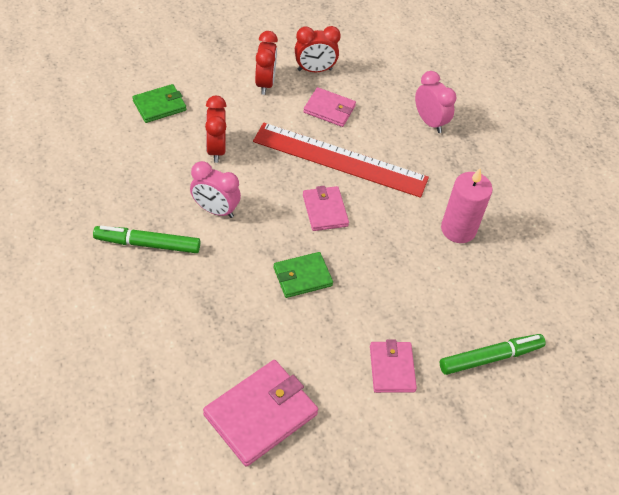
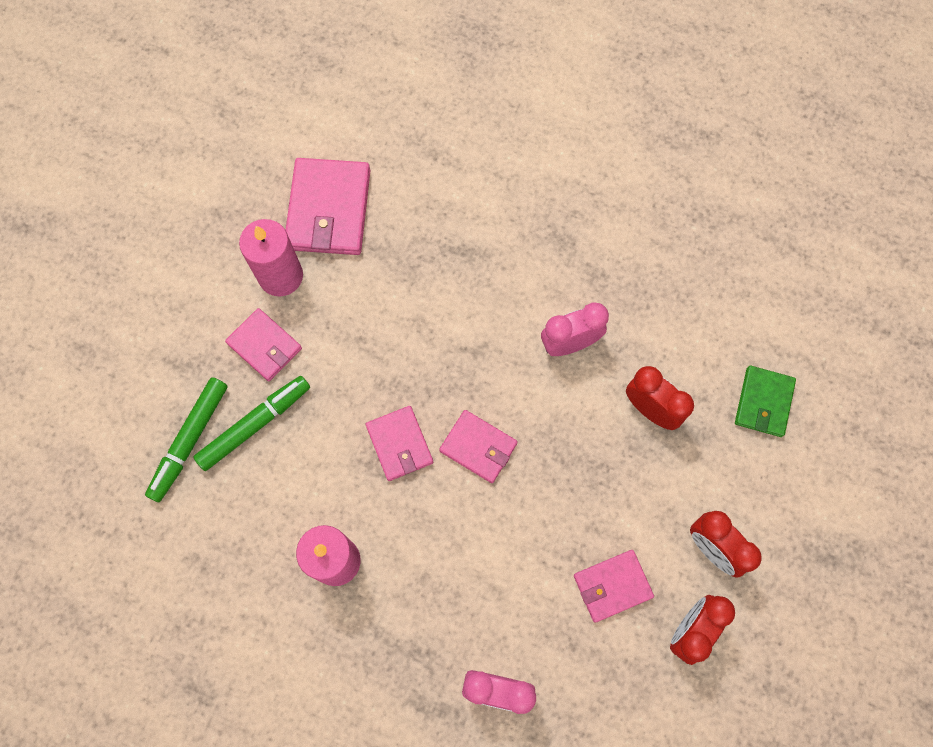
camera: 140 degrees right, 20 degrees up
green marker [93,226,200,253] -> green marker moved to [193,376,310,471]
red ruler [253,123,429,198] -> none
green wallet [273,252,333,298] -> none
none -> pink candle [239,219,303,296]
none -> pink wallet [366,406,433,481]

